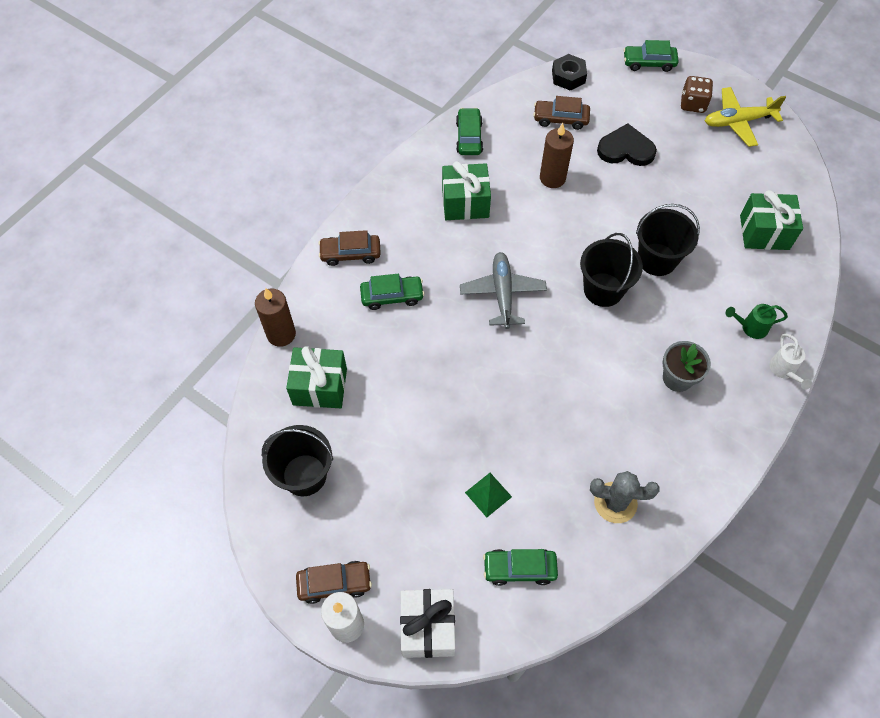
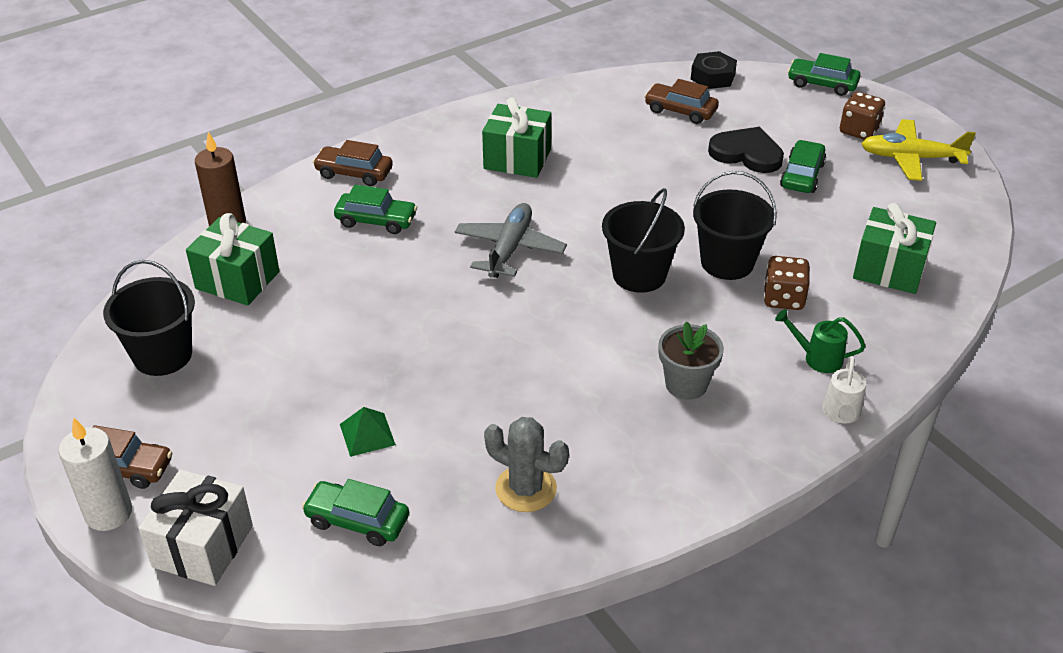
camera: 20 degrees right, 20 degrees down
green car [456,108,483,155] -> green car moved to [780,140,826,193]
brown candle [540,123,574,188] -> none
none -> brown dice [764,256,810,310]

